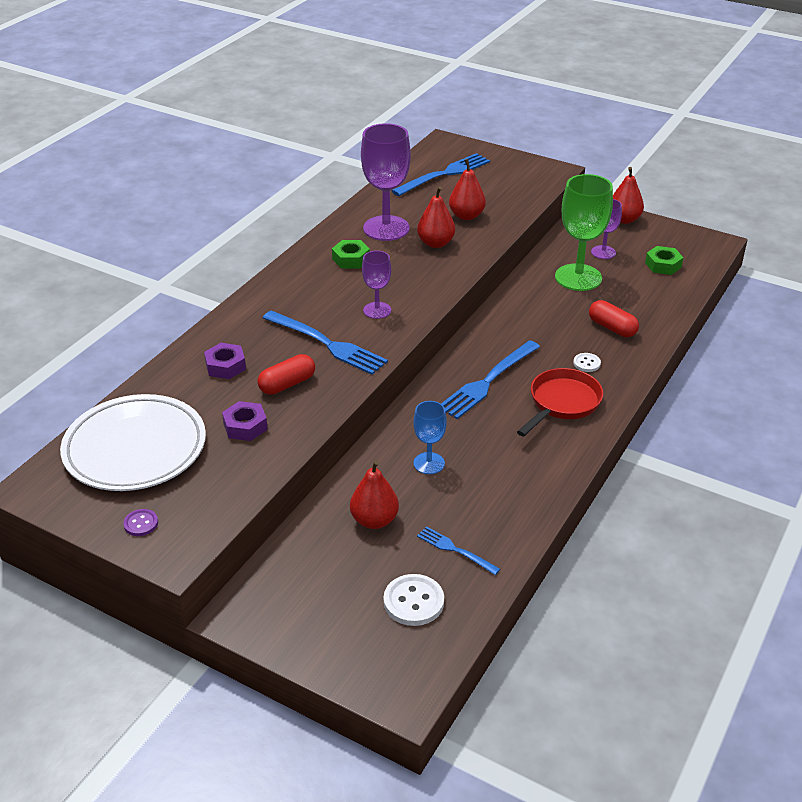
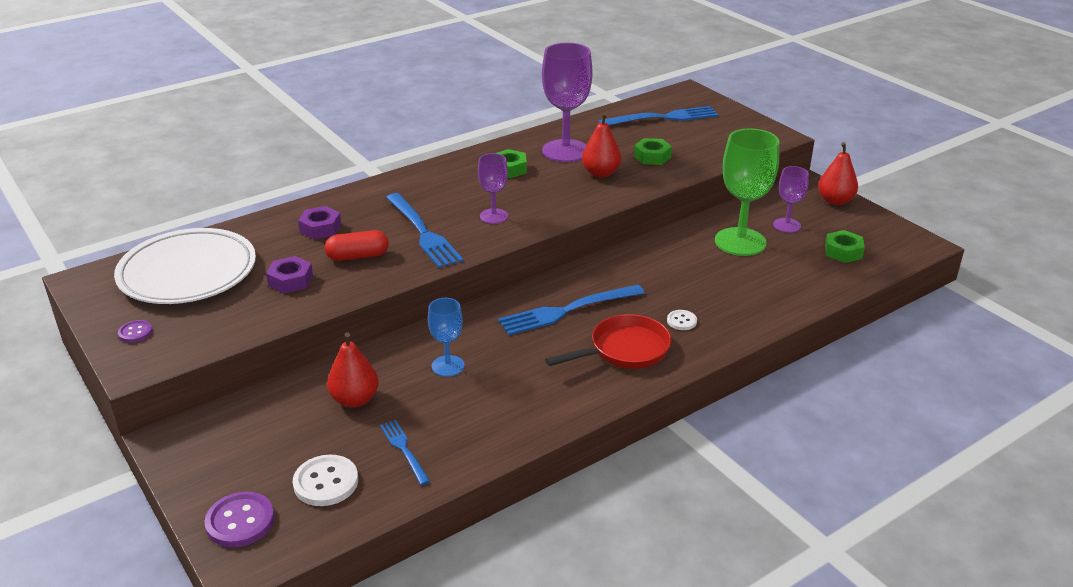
camera: 25 degrees right, 5 degrees down
red pear [449,159,486,220] -> green nut [634,138,672,165]
red capsule [589,300,639,337] -> none
none -> purple button [204,492,275,547]

